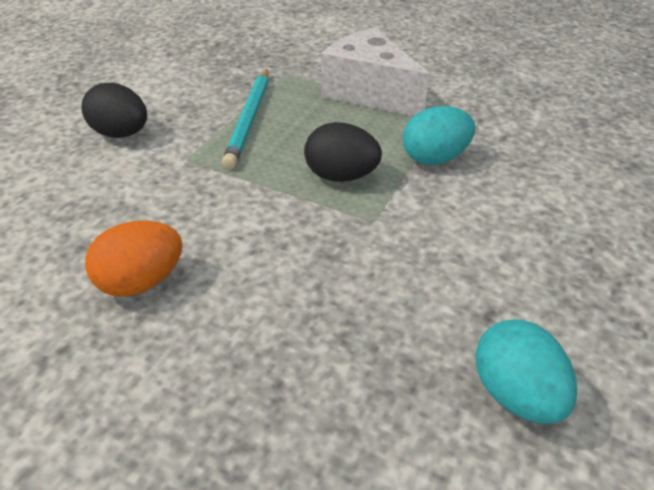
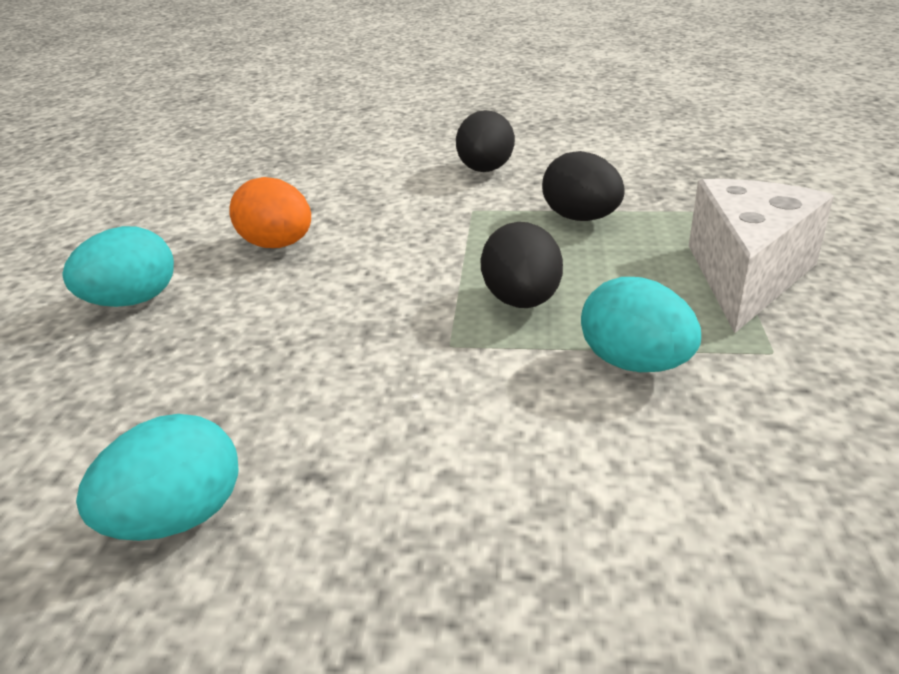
camera: 70 degrees right, 10 degrees down
turquoise pencil [222,69,269,169] -> black egg [542,151,625,221]
none -> turquoise egg [62,226,174,307]

